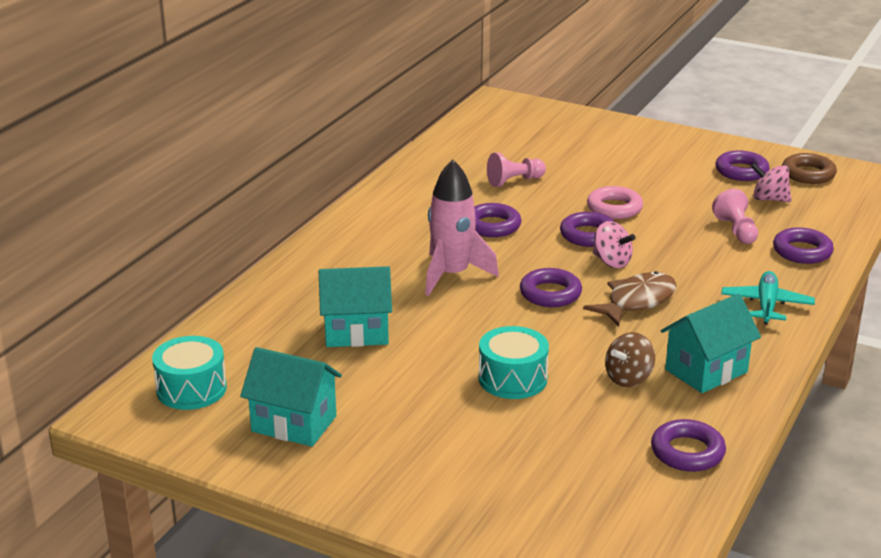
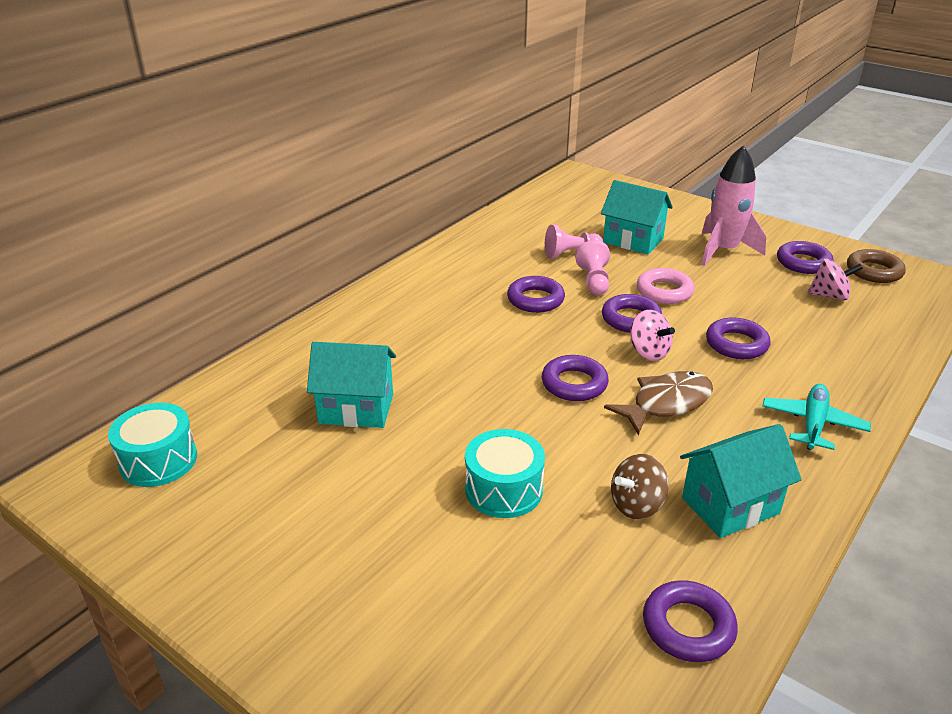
camera: 10 degrees right, 5 degrees up
turquoise house [240,347,342,447] -> turquoise house moved to [601,180,673,254]
pink rocket [425,160,499,296] -> pink rocket moved to [701,145,766,266]
pink pawn [712,189,758,244] -> pink pawn moved to [575,240,610,295]
pink spinning top [751,163,792,202] -> pink spinning top turned 150 degrees clockwise [808,259,863,300]
purple ring [773,227,834,264] -> purple ring moved to [706,317,771,359]

